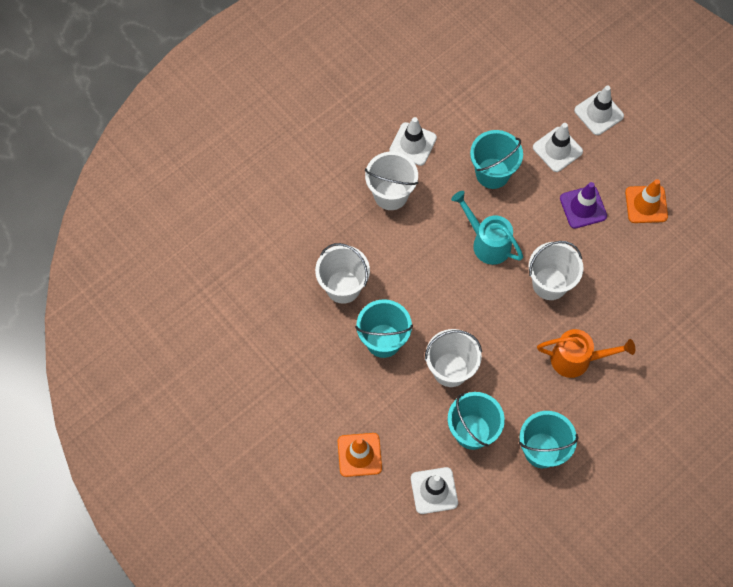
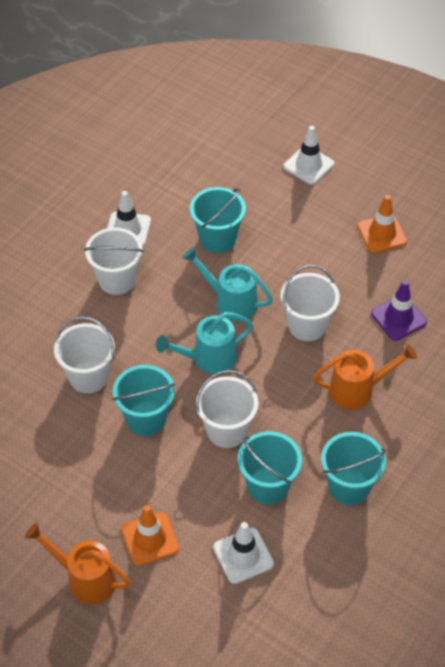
camera: 15 degrees left, 15 degrees down
white traffic cone [533,123,583,172] -> none
purple traffic cone [560,182,607,229] -> purple traffic cone moved to [371,280,427,341]
none -> orange watering can [25,523,131,604]
none -> turquoise watering can [156,312,253,374]

